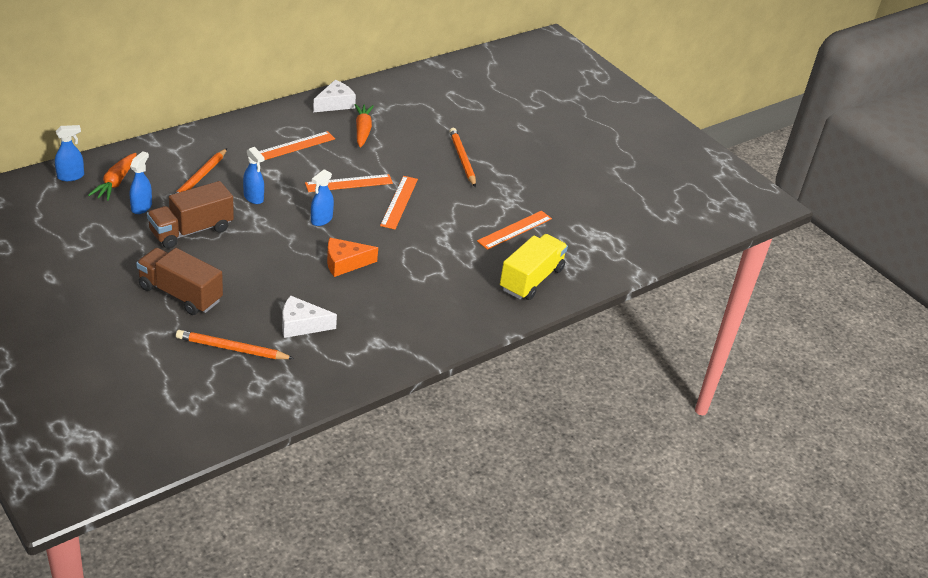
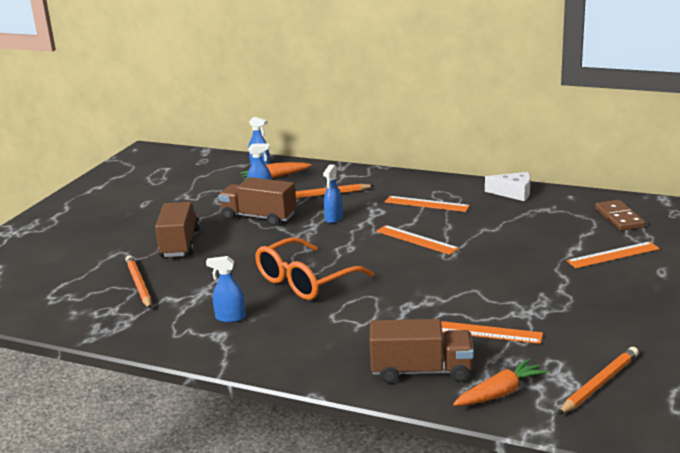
camera: 65 degrees right, 15 degrees down
white cheese [282,295,337,338] -> none
blue spray bottle [311,169,334,226] -> blue spray bottle moved to [206,256,246,323]
orange cheese [327,238,378,277] -> orange glasses [255,237,374,300]
orange carrot [354,104,374,148] -> orange carrot moved to [453,359,549,406]
orange ruler [380,176,418,229] -> orange ruler moved to [567,241,660,268]
orange pencil [450,128,476,187] -> orange pencil moved to [558,347,639,415]
yellow truck [500,234,568,300] -> brown truck [370,319,474,383]
none -> brown domino [595,200,645,231]

